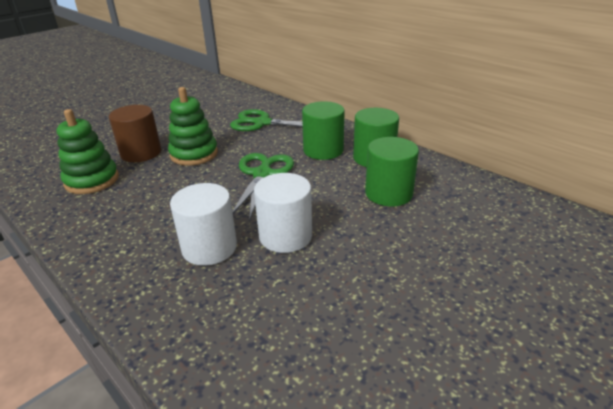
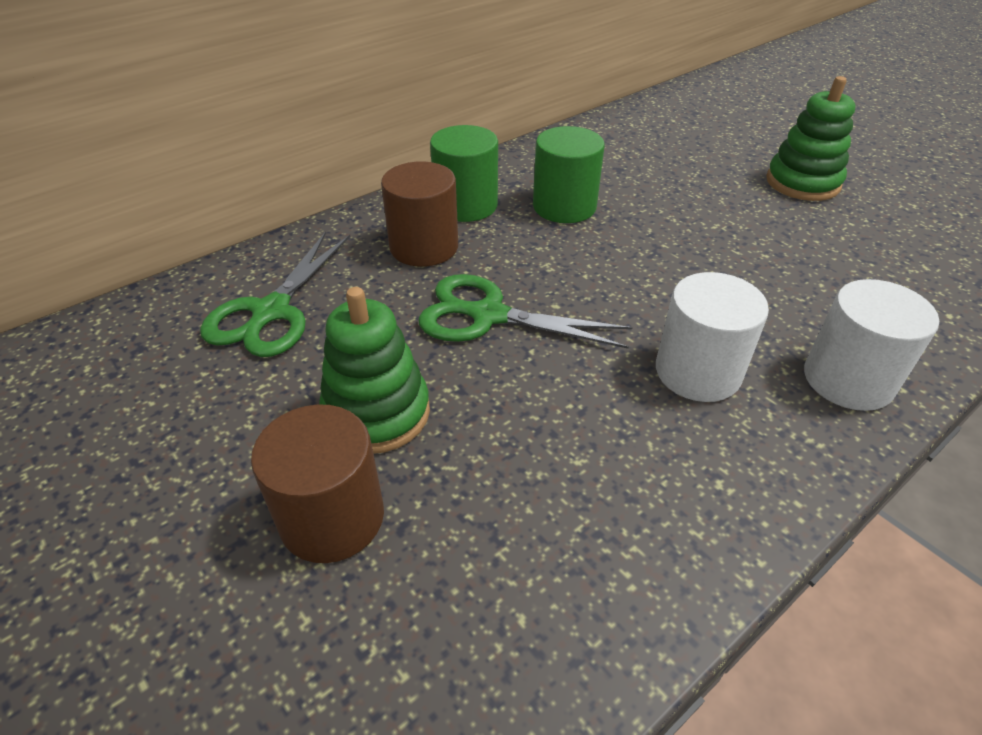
camera: 85 degrees left, 10 degrees up
green stacking toy [56,109,119,194] -> green stacking toy moved to [766,76,856,201]
white cylinder [254,173,312,253] -> white cylinder moved to [804,279,939,411]
green cylinder [302,101,345,160] -> brown cylinder [381,161,458,267]

